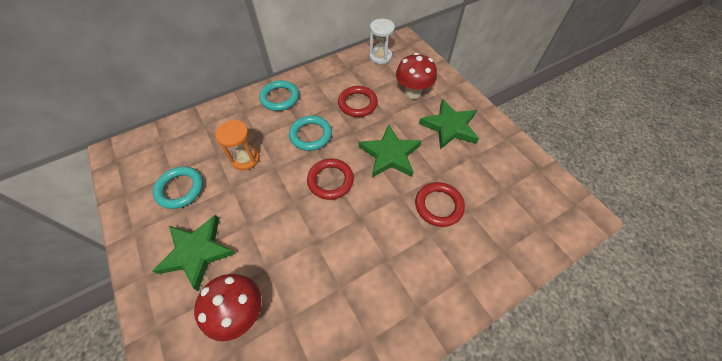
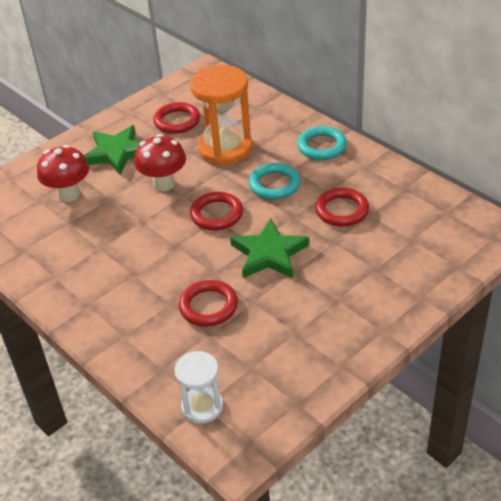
camera: 80 degrees right, 15 degrees down
turquoise ring [153,166,203,209] -> red ring [153,102,200,134]
orange hourglass [215,120,260,170] -> orange hourglass [190,65,252,165], size x1.74
white hourglass [369,19,395,64] -> white hourglass moved to [175,351,223,424]
red mushroom [396,53,437,99] -> red mushroom moved to [134,134,186,191]
green star [419,99,479,149] -> none

